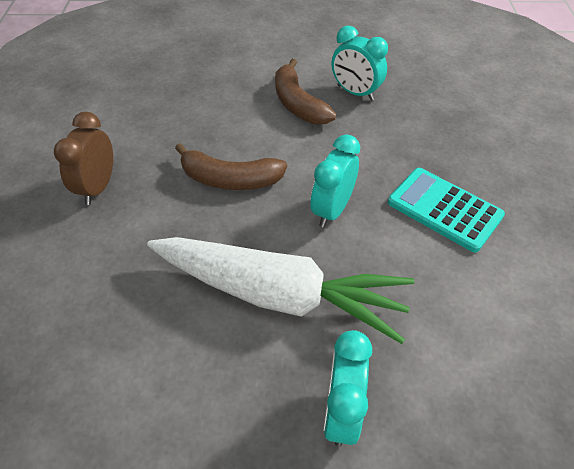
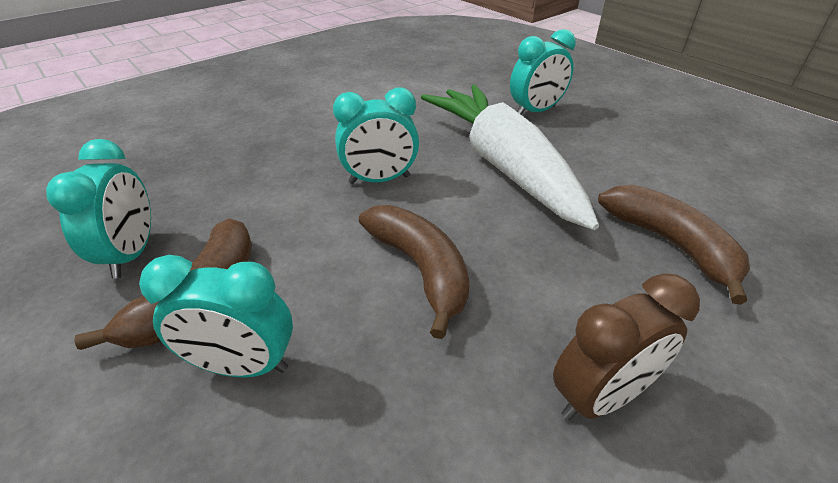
camera: 130 degrees left, 10 degrees down
turquoise calculator [388,168,505,252] -> none
none -> turquoise clock [139,255,293,377]
none -> brown banana [598,185,750,305]

